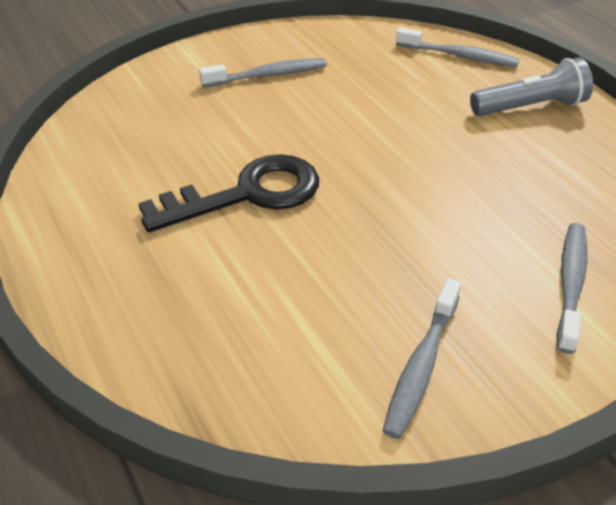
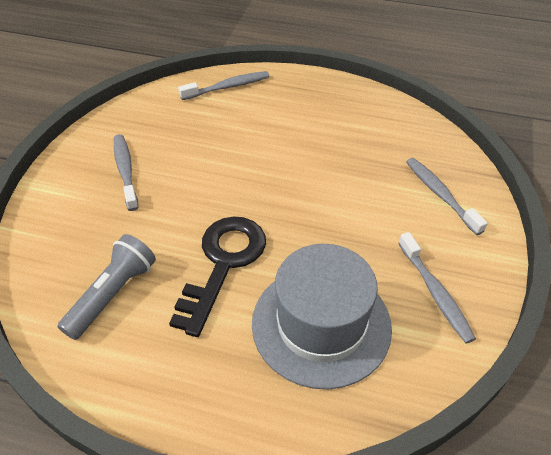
camera: 45 degrees left, 5 degrees up
grey toothbrush [199,58,327,87] -> grey toothbrush turned 45 degrees counterclockwise [114,134,139,211]
grey flashlight [470,57,593,116] -> grey flashlight moved to [57,234,156,340]
none -> grey hat [252,244,392,389]

